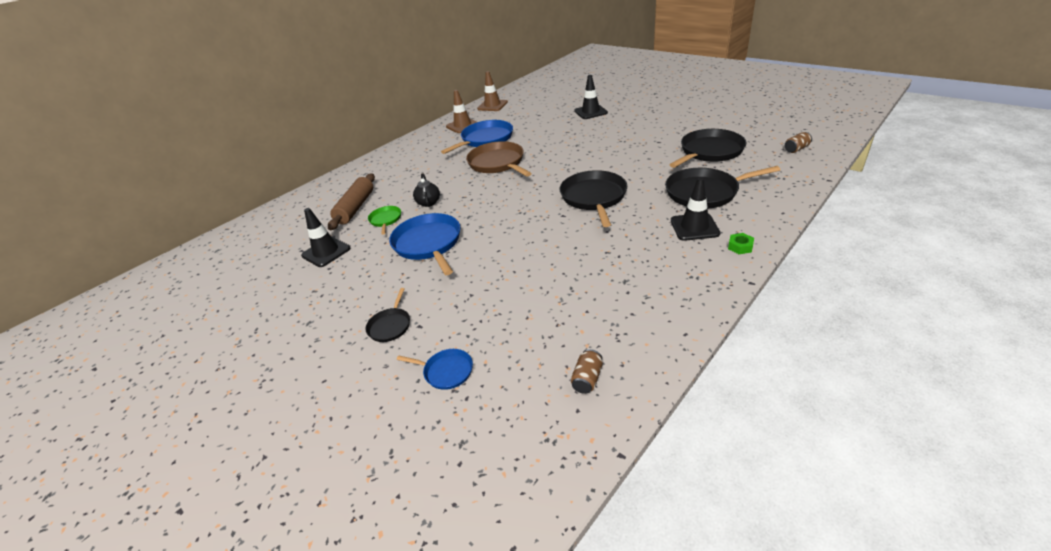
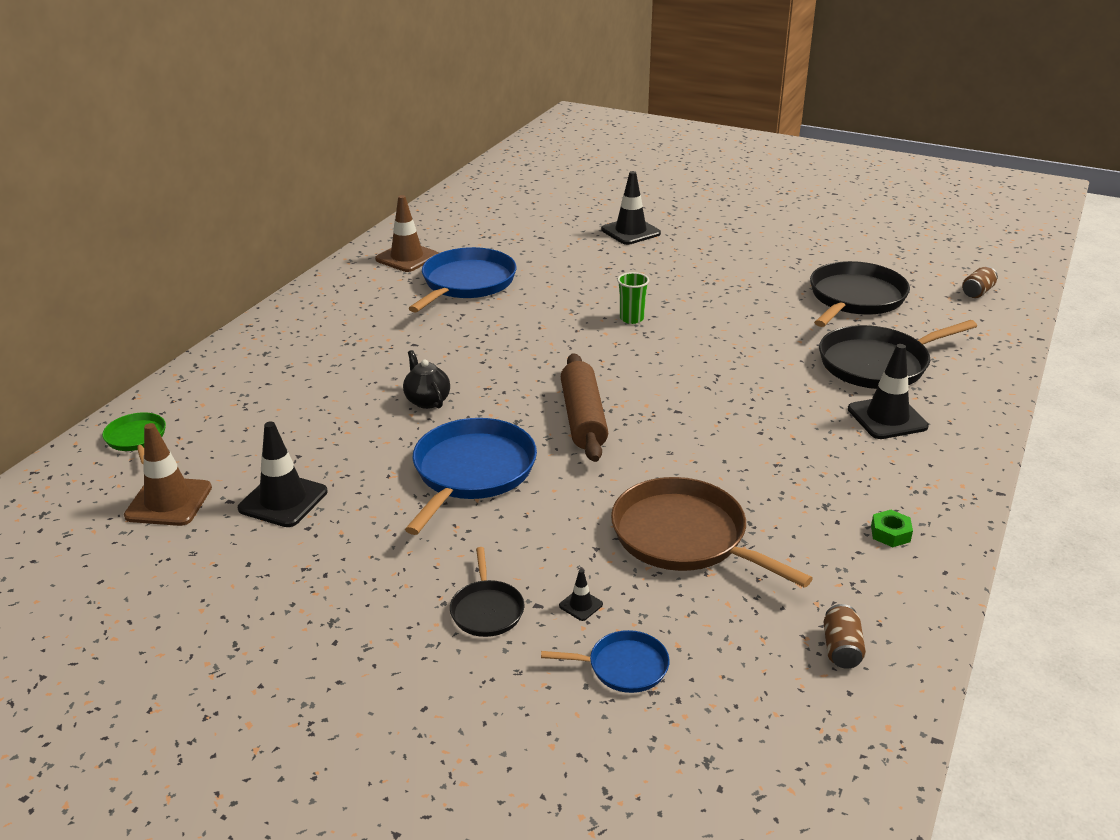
camera: 20 degrees left, 5 degrees down
brown rolling pin [328,173,375,230] -> brown rolling pin moved to [561,353,608,462]
green pan [368,206,401,235] -> green pan moved to [102,412,166,464]
blue pan [389,213,460,275] -> blue pan turned 60 degrees clockwise [405,418,537,535]
brown pan [466,141,532,177] -> brown pan moved to [611,477,813,588]
brown traffic cone [477,71,508,111] -> brown traffic cone moved to [124,423,212,526]
black pan [560,170,627,227] -> none
green nut [728,233,754,254] -> green nut moved to [871,510,913,547]
none -> black traffic cone [559,569,603,621]
none -> green cup [617,272,649,324]

